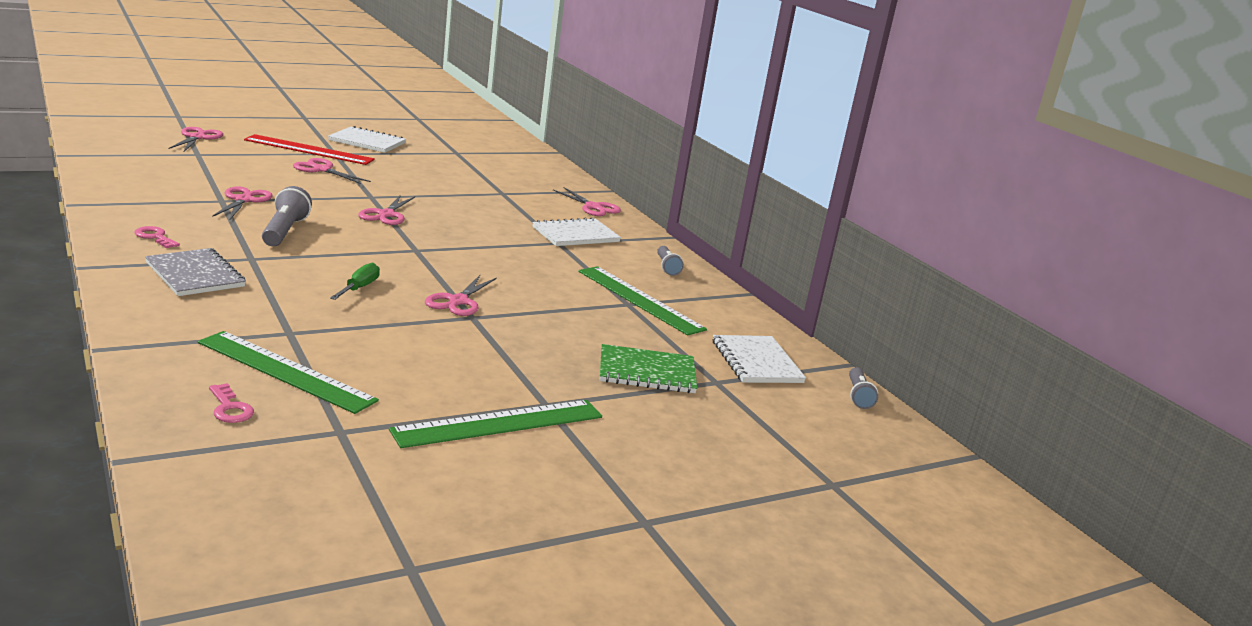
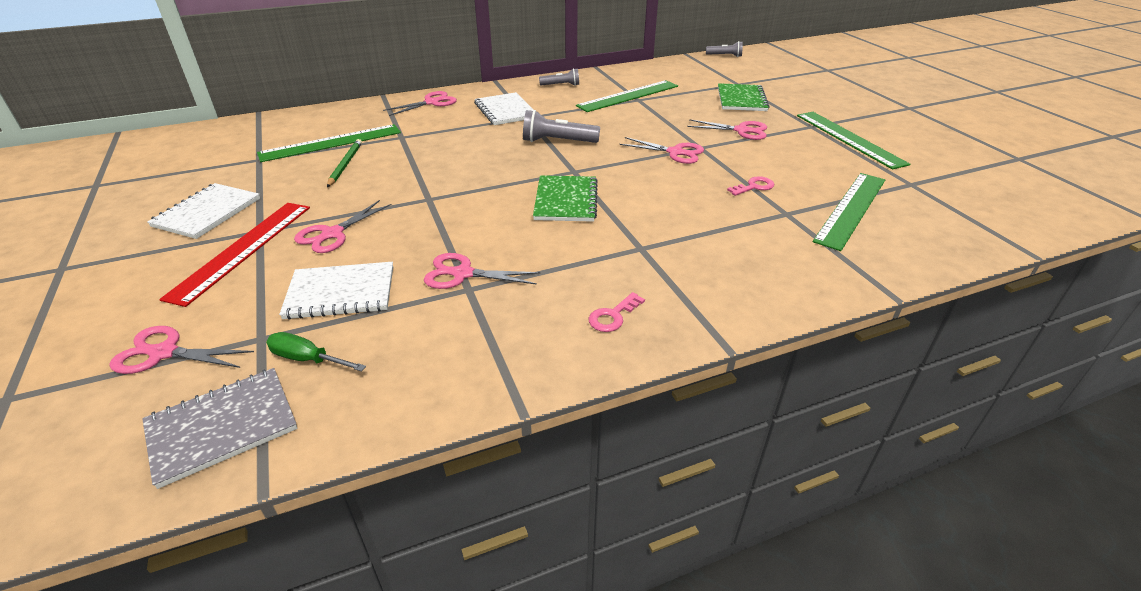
camera: 80 degrees left, 15 degrees up
grey notebook [145,248,246,296] -> grey notebook moved to [142,368,297,489]
pink key [209,383,254,423] -> pink key moved to [727,176,774,196]
grey flashlight [262,186,312,246] -> grey flashlight moved to [523,110,600,143]
green screwdriver [330,263,380,300] -> green screwdriver moved to [266,332,366,371]
pink scissors [358,195,415,225] -> pink scissors moved to [687,119,767,140]
white notebook [713,335,806,383] -> white notebook moved to [279,262,393,320]
none -> green ruler [257,124,401,162]
none -> green pencil [327,139,362,187]
none -> green notebook [533,175,598,222]

